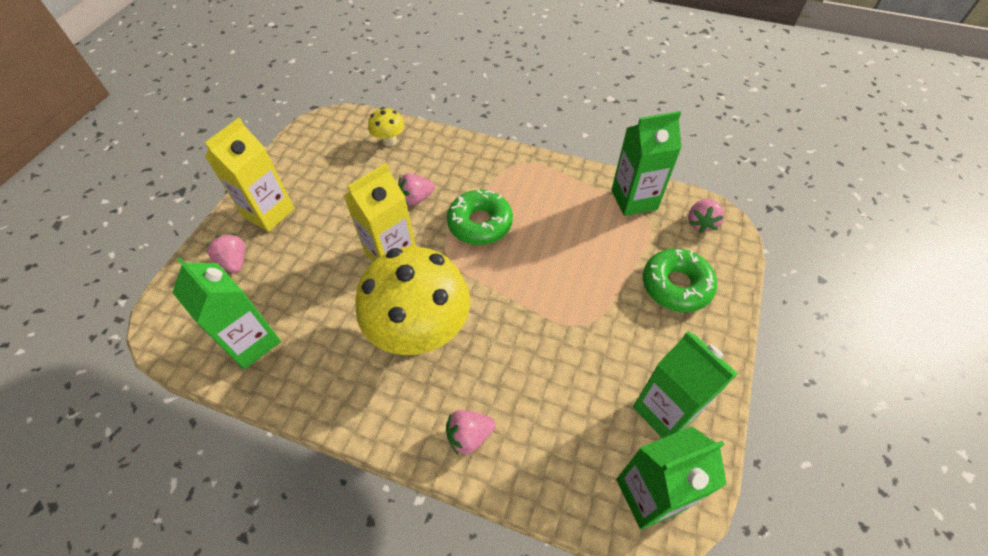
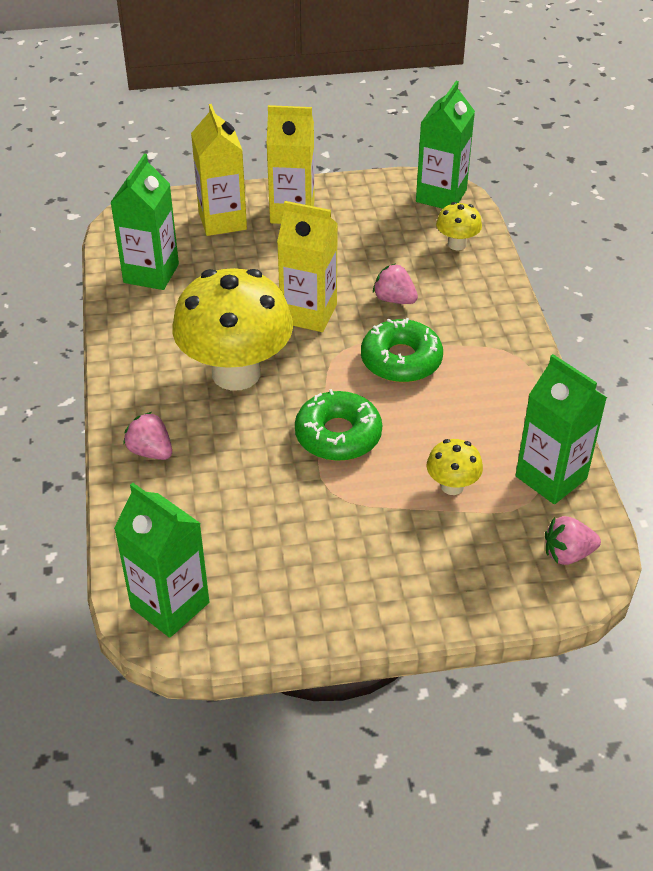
camera: 60 degrees right, 10 degrees down
pink strawberry [206,233,245,273] -> yellow carton [191,104,247,236]
green carton [633,331,738,438] -> green carton moved to [416,81,475,209]
green donut [643,248,717,312] -> green donut moved to [295,389,382,461]
none -> yellow mushroom [427,439,483,495]

